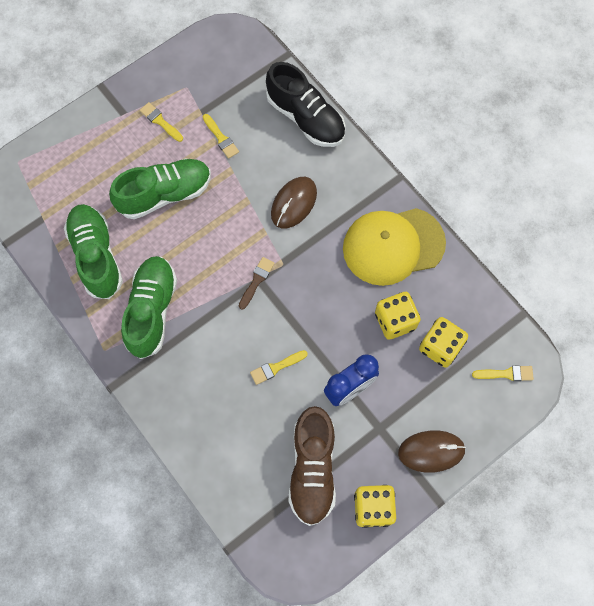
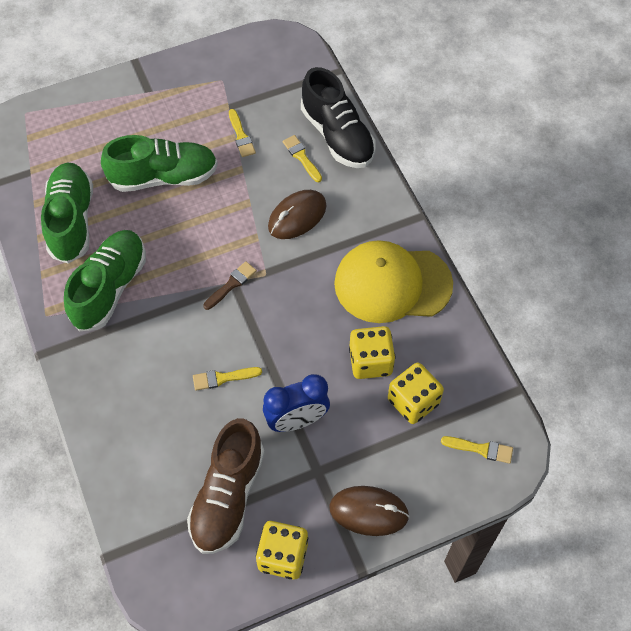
camera: 15 degrees right, 10 degrees down
yellow brush [140,102,183,142] -> yellow brush moved to [283,135,322,182]

